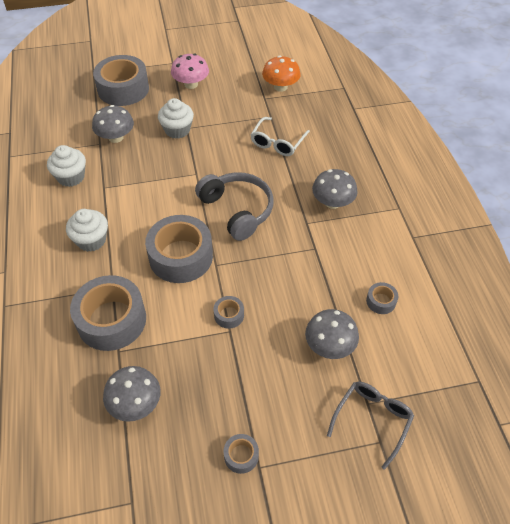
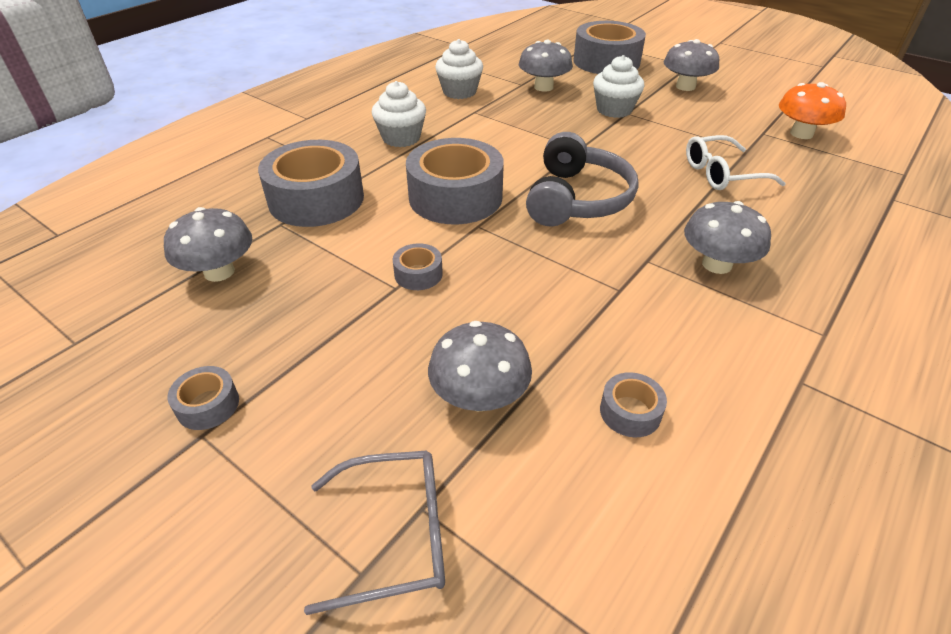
camera: 50 degrees right, 10 degrees down
pink mushroom [171,53,209,89] -> grey mushroom [664,39,719,91]

